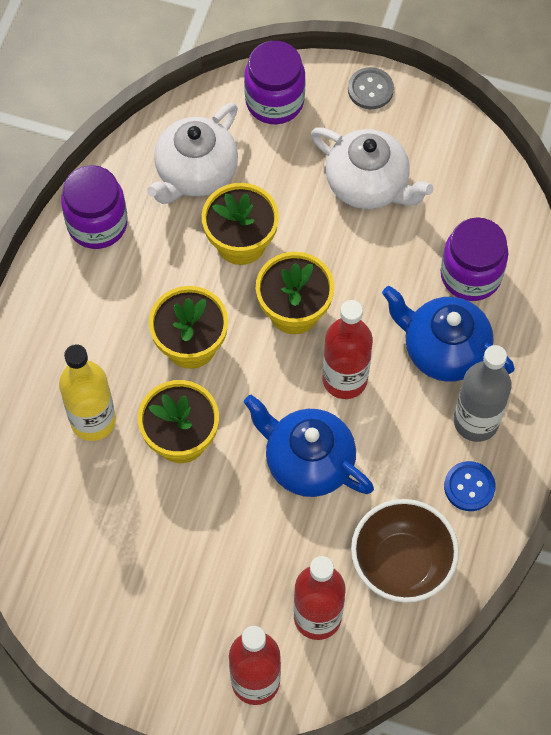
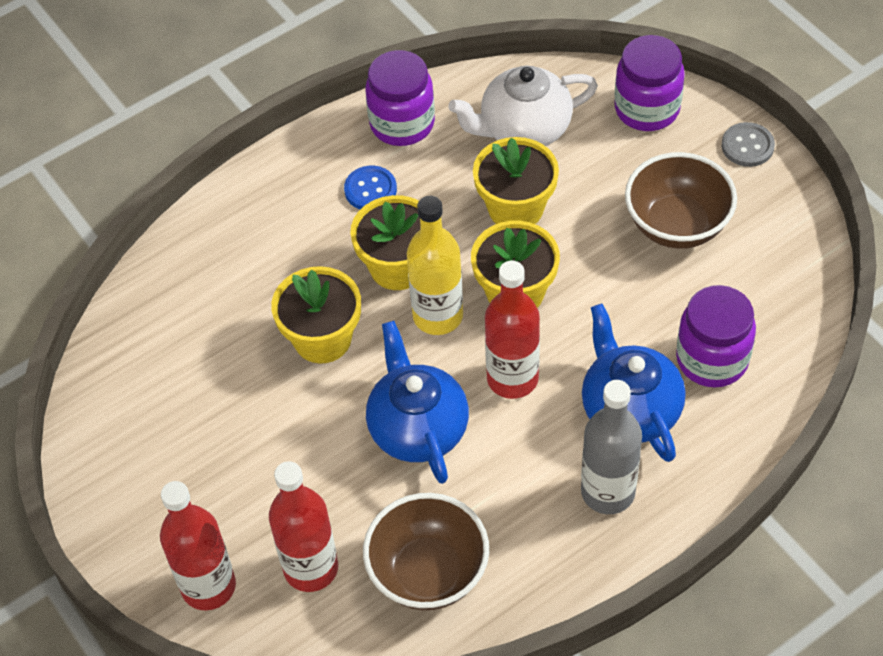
camera: 40 degrees right, 10 degrees down
yellow bottle [59,344,116,441] -> yellow bottle moved to [407,196,463,335]
white teapot [311,127,434,209] -> brown bowl [625,152,737,249]
blue button [444,461,496,511] -> blue button moved to [344,166,397,209]

